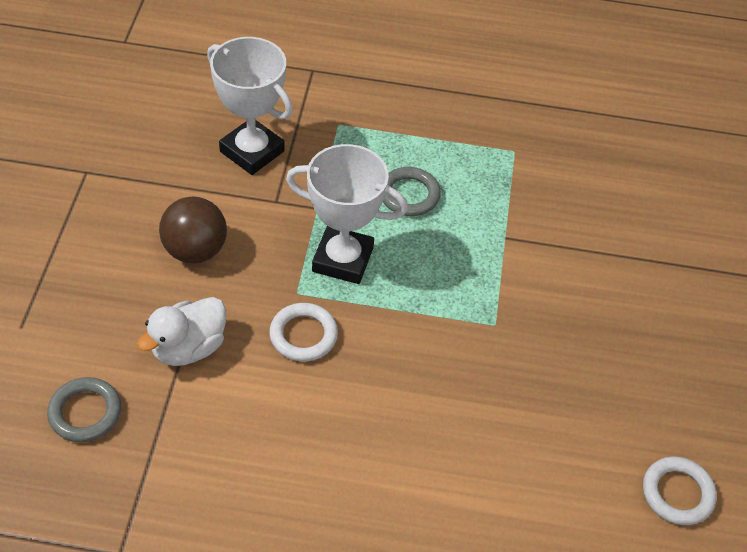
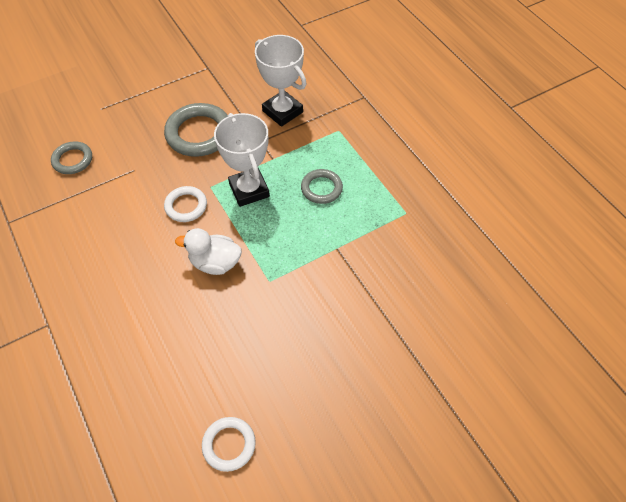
camera: 55 degrees right, 5 degrees up
white duck [137,297,226,366] -> white duck moved to [175,228,242,275]
brown ball [159,197,227,263] -> grey ring [164,103,228,157]
white trophy [207,37,293,175] -> white trophy turned 45 degrees counterclockwise [255,35,306,127]

